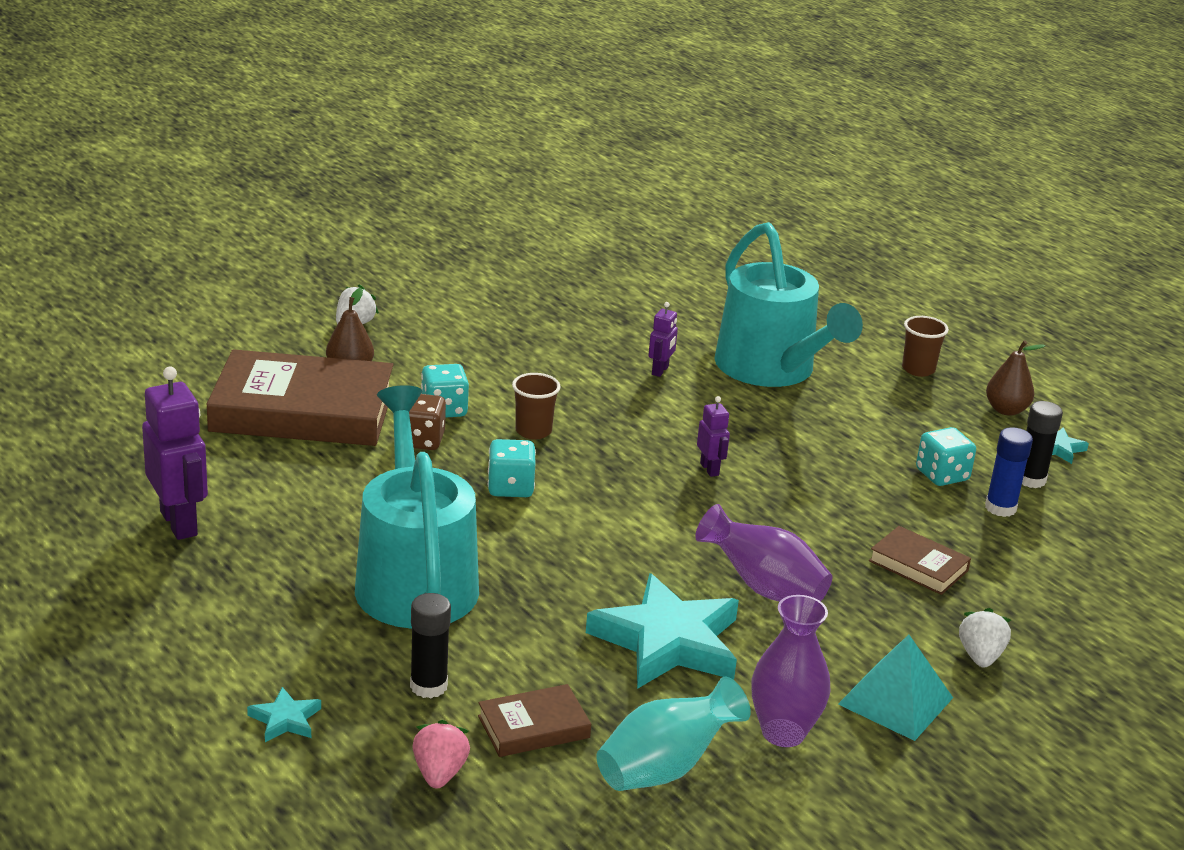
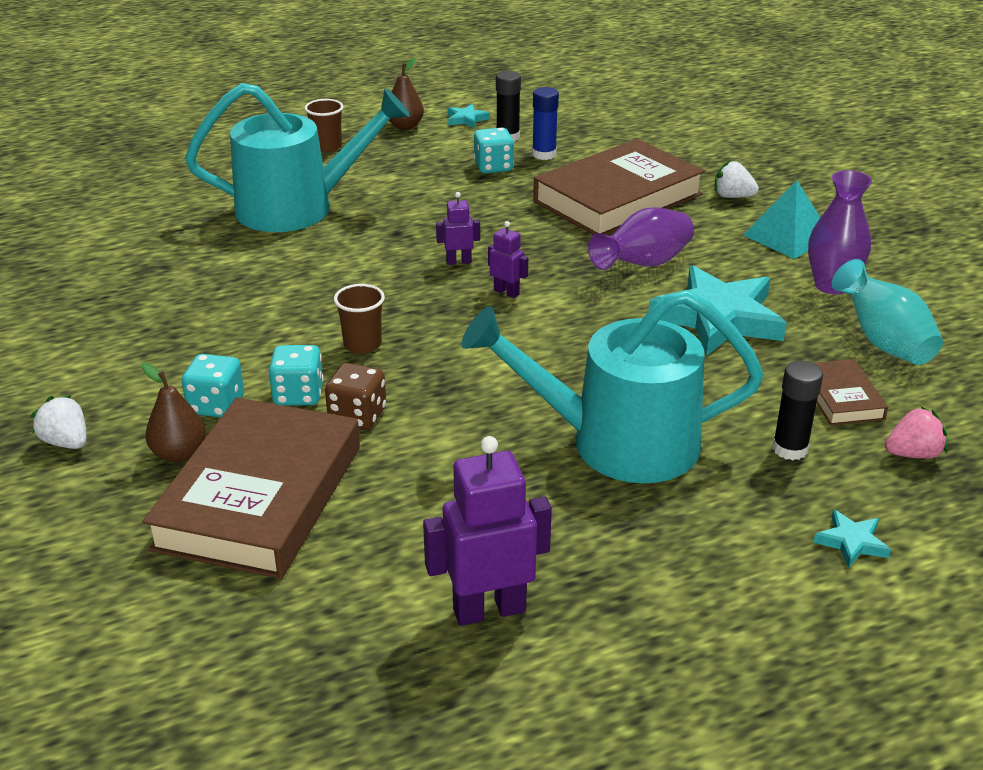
camera: 75 degrees left, 5 degrees up
pink strawberry [412,720,470,789] -> pink strawberry turned 150 degrees clockwise [885,407,948,459]
turquoise dice [488,439,536,497] -> turquoise dice moved to [182,354,244,417]
purple robot [648,302,678,377] -> purple robot moved to [488,221,528,298]
brown book [869,526,971,595] -> brown book [533,139,705,235], size x2.19

